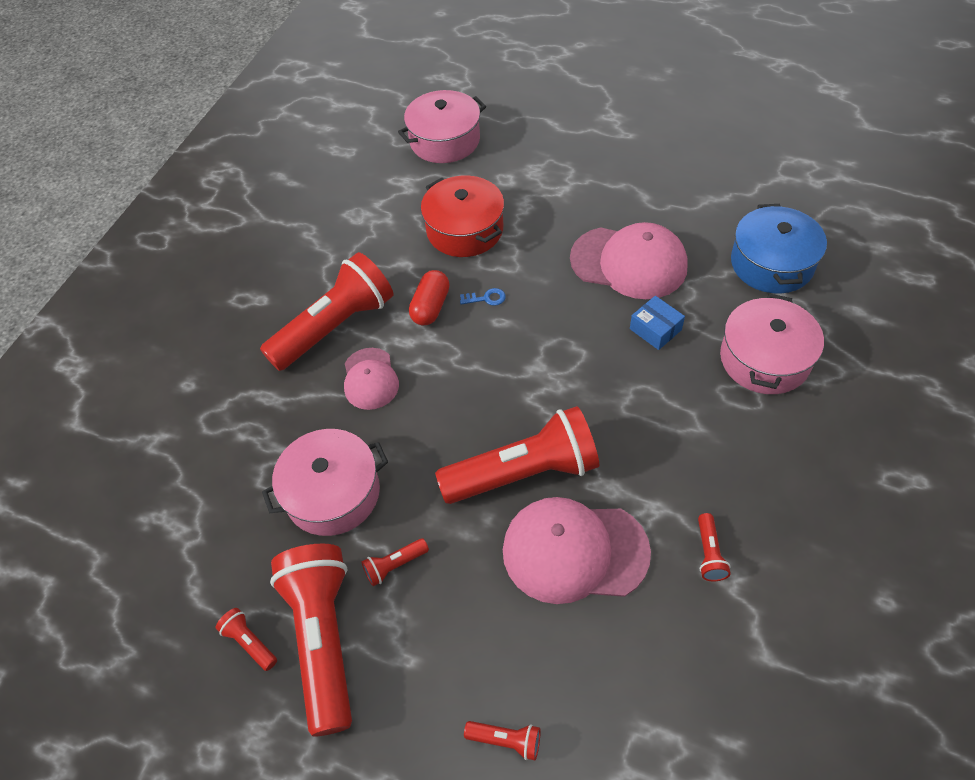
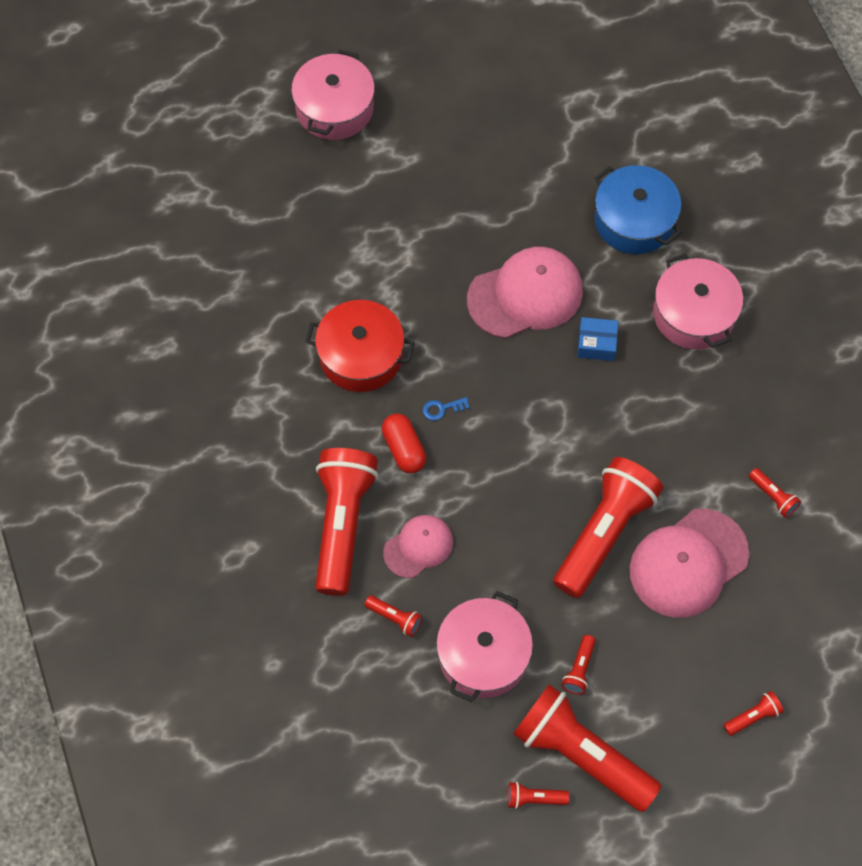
camera: 45 degrees left, 10 degrees up
pink cap [344,348,399,410] -> pink cap turned 75 degrees counterclockwise [383,515,453,578]
pink pot [398,90,486,163] -> pink pot moved to [291,49,375,140]
blue key [460,288,506,306] -> blue key turned 150 degrees counterclockwise [423,397,470,421]
none -> red flashlight [365,595,422,637]

